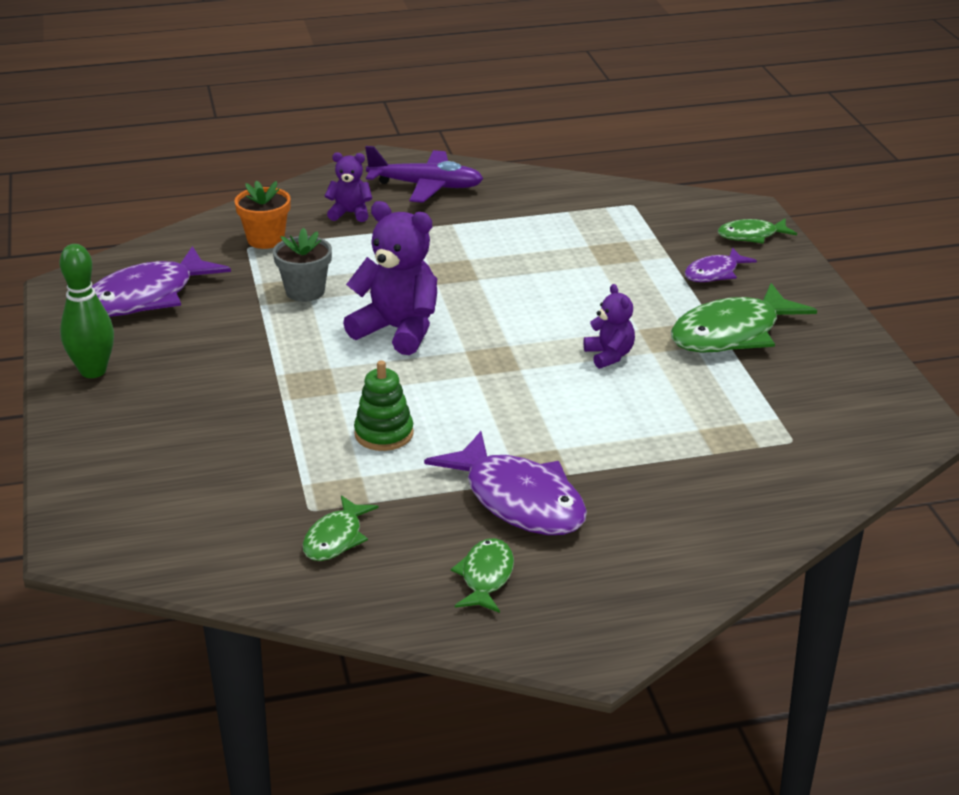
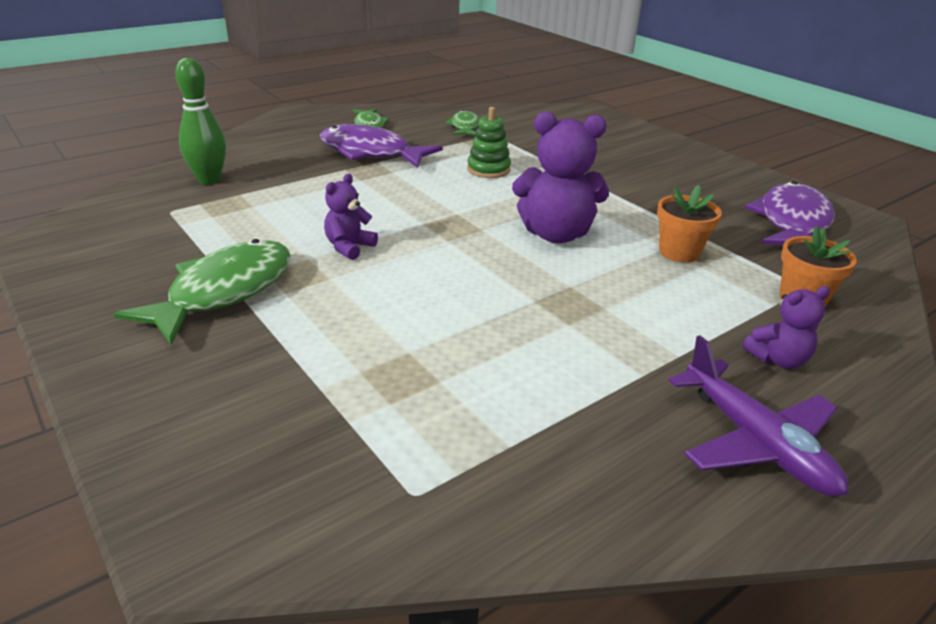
camera: 155 degrees right, 0 degrees up
green bowling pin [60,244,114,378] -> green bowling pin moved to [175,58,226,184]
grey flower pot [273,228,332,302] -> orange flower pot [657,185,722,263]
purple plane [365,146,483,203] -> purple plane turned 105 degrees counterclockwise [668,335,848,497]
purple teddy bear [584,284,635,369] -> purple teddy bear turned 75 degrees clockwise [324,173,378,260]
purple fish [685,248,757,282] -> none
green fish [718,218,797,244] -> none

